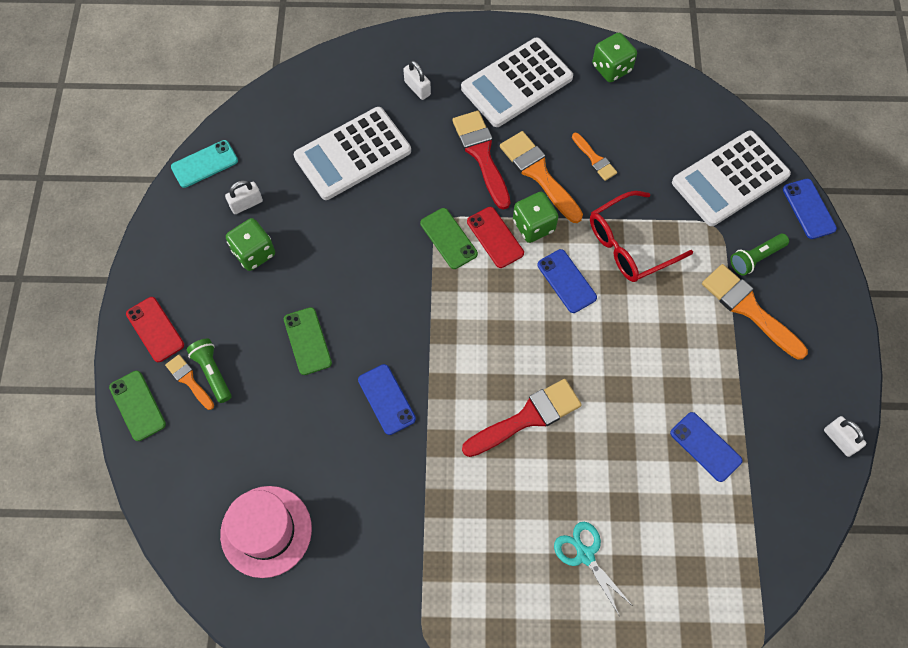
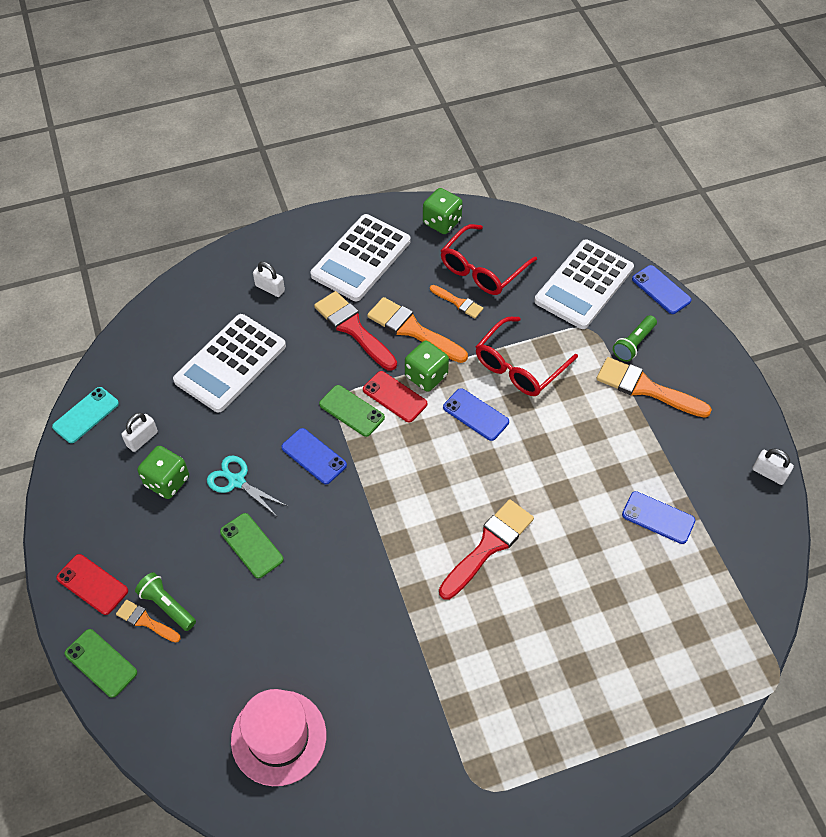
camera: 20 degrees left, 10 degrees down
blue phone [358,364,416,435] -> blue phone moved to [281,428,347,484]
turquoise scissors [554,522,633,615] -> turquoise scissors moved to [207,456,287,516]
none -> red glasses [441,224,537,295]

